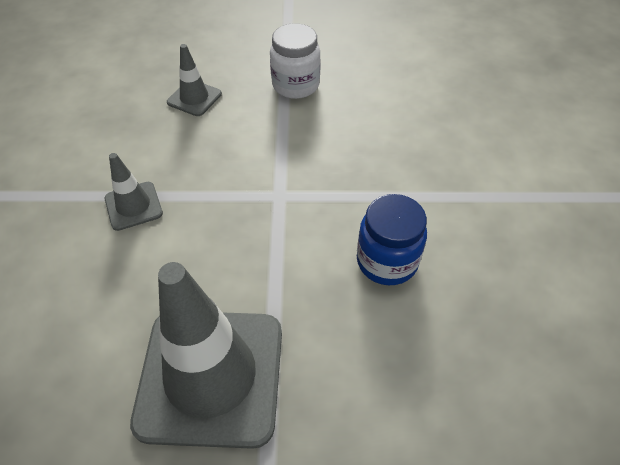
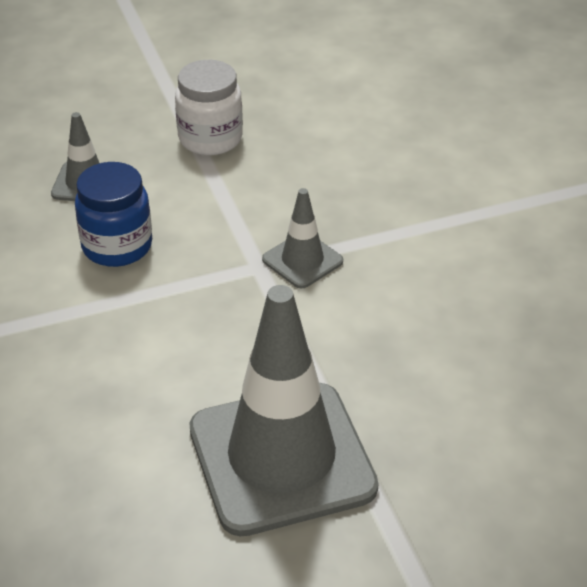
camera: 20 degrees left, 10 degrees down
grey traffic cone [105,153,163,231] -> grey traffic cone moved to [262,188,343,289]
blue jar [357,194,427,285] -> blue jar moved to [75,162,152,267]

